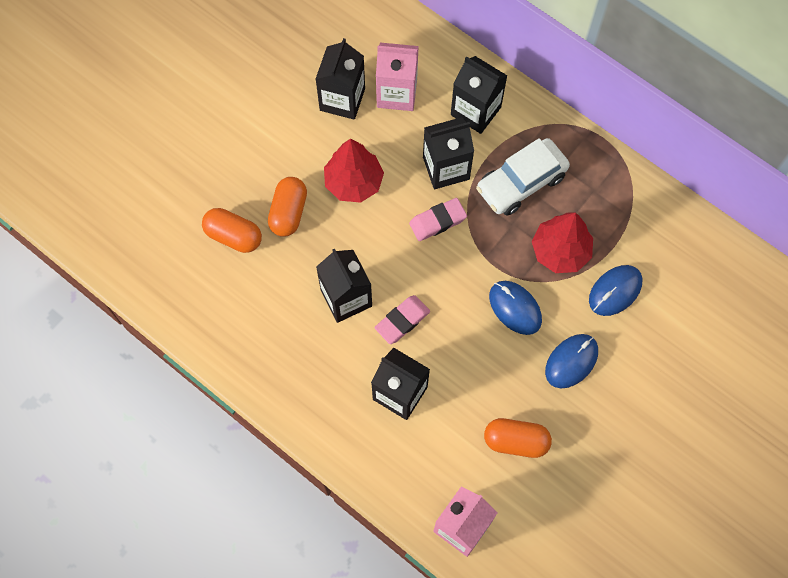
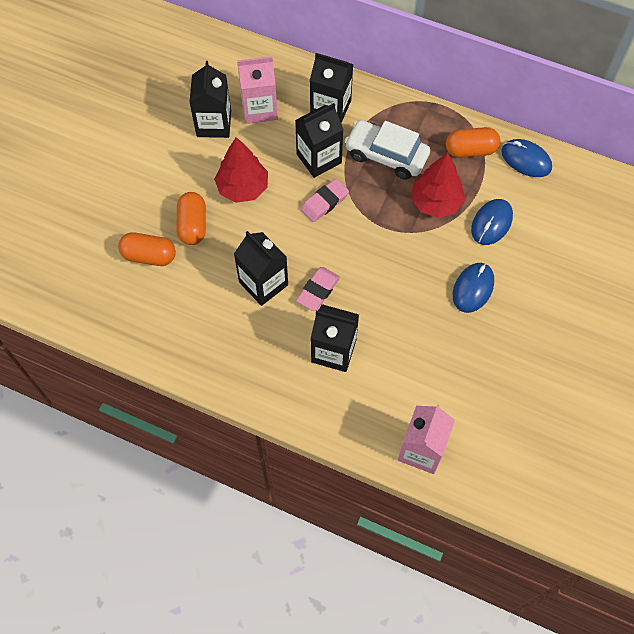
camera: 15 degrees left, 5 degrees down
white car [476,138,570,216] -> white car turned 75 degrees clockwise [344,120,430,180]
orange capsule [484,418,552,458] -> orange capsule moved to [446,127,500,158]
blue mouse [489,281,542,335] -> blue mouse moved to [501,139,552,177]

